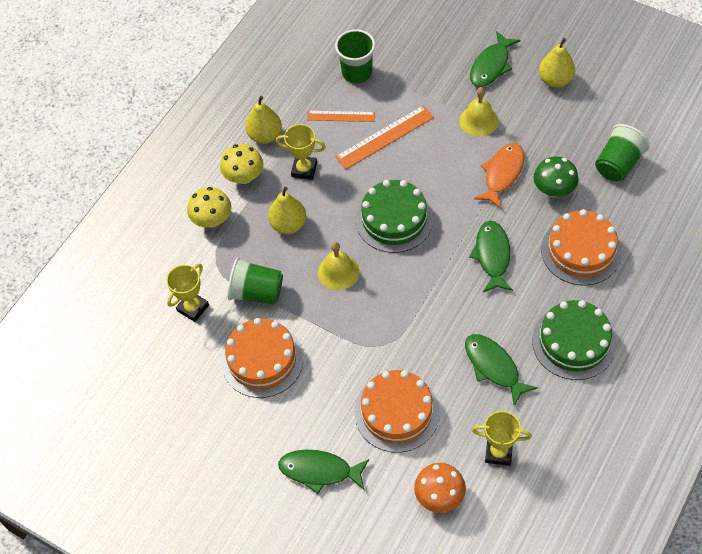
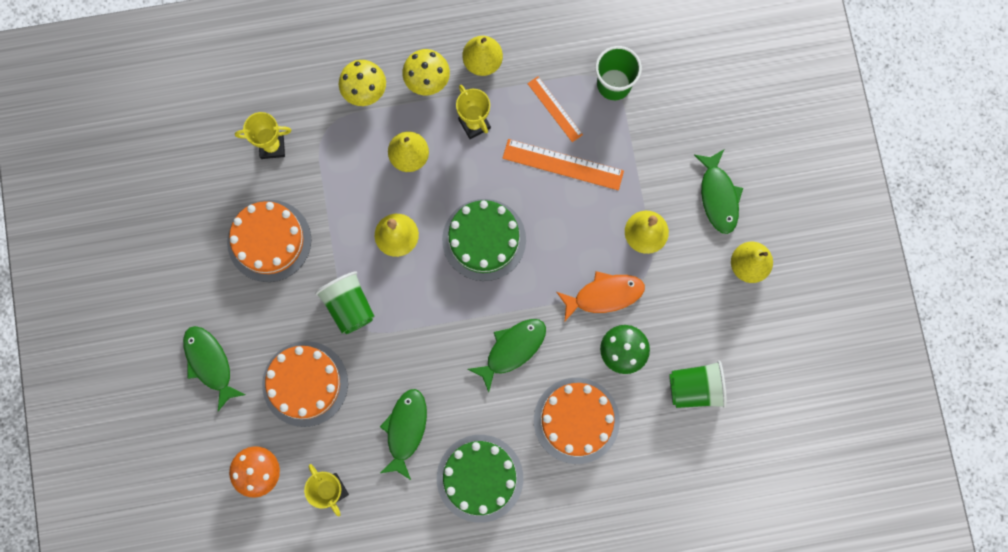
camera: 45 degrees right, 20 degrees up
green cup [227,257,283,305] -> green cup moved to [315,271,375,334]
green fish [470,31,521,87] -> green fish turned 90 degrees counterclockwise [694,150,743,234]

